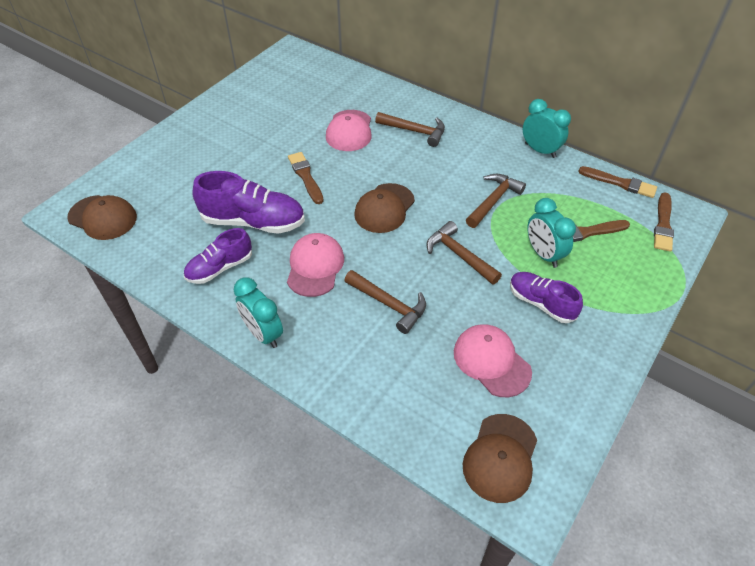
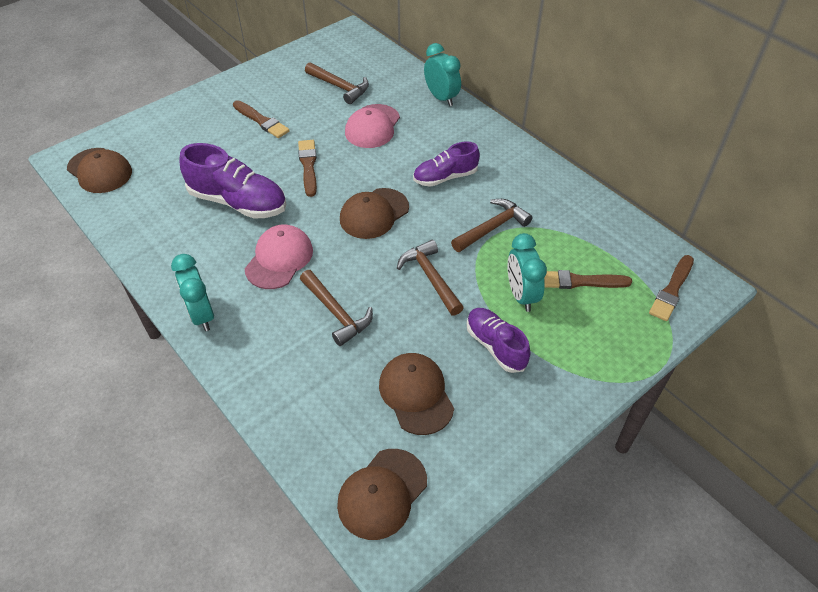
camera: 15 degrees right, 0 degrees up
purple shoe [184,228,252,284] -> purple shoe moved to [413,141,480,187]
brown hammer [375,112,445,147] -> brown hammer moved to [305,62,369,104]
pink cap [454,324,532,397] -> brown cap [379,353,454,435]
turquoise clock [523,99,571,158] -> turquoise clock moved to [424,43,461,106]
brown brush [578,166,657,198] -> brown brush moved to [233,100,290,138]

